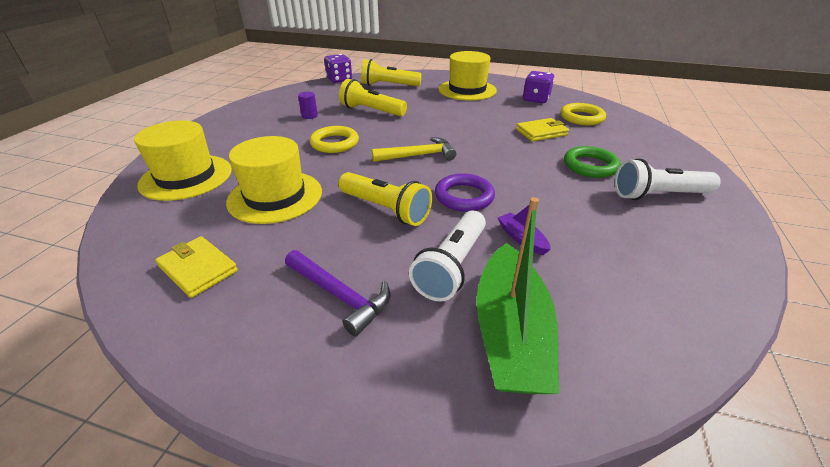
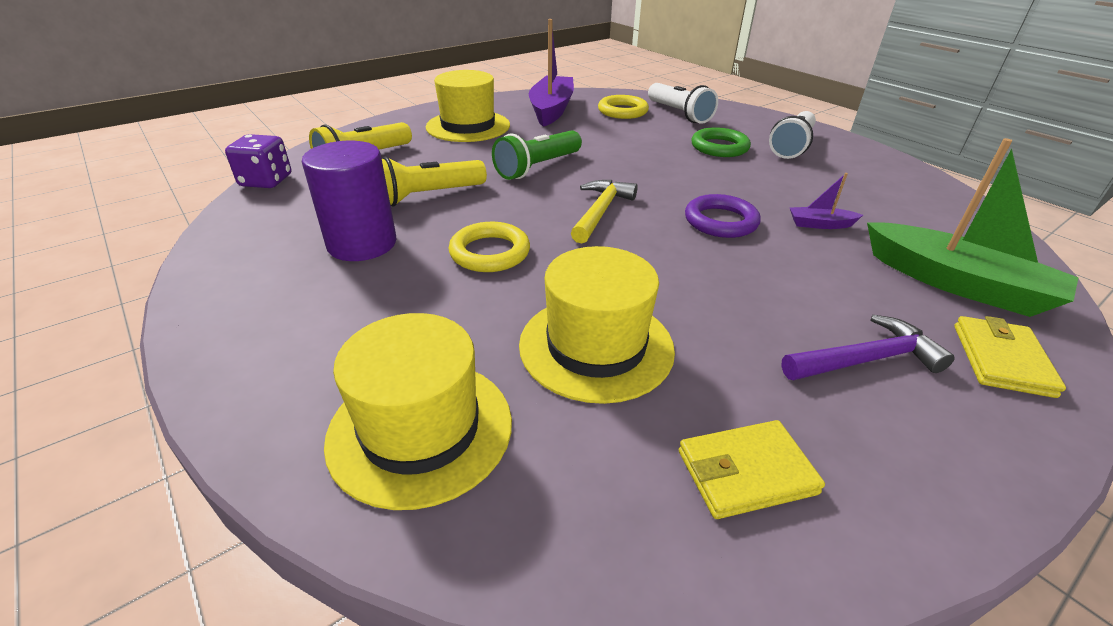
camera: 55 degrees left, 0 degrees up
purple cylinder [298,92,318,119] -> purple cylinder [302,141,396,261], size x2.30
yellow flashlight [338,172,432,226] -> none
white flashlight [409,211,486,301] -> white flashlight moved to [648,83,718,124]
yellow wallet [516,118,569,142] -> yellow wallet moved to [954,316,1066,398]
purple dice [523,71,554,103] -> purple boat [529,19,574,127]
none -> green flashlight [492,130,582,180]

